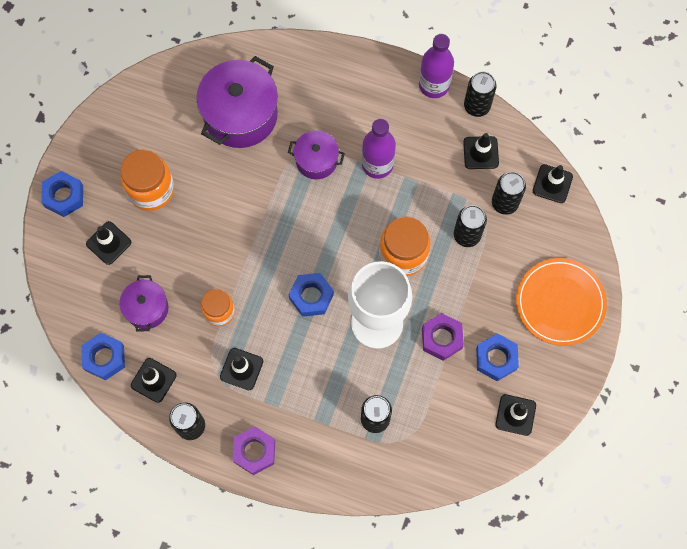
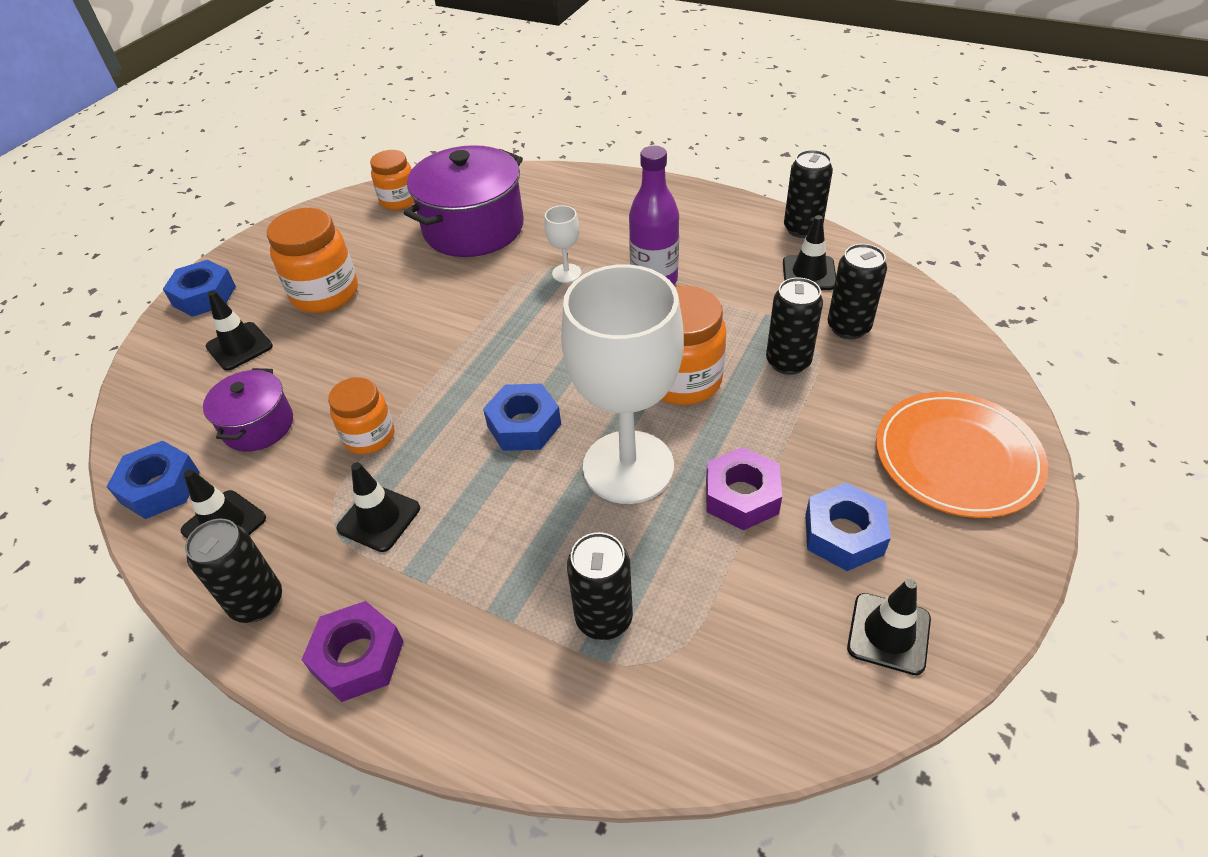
camera: 10 degrees right, 25 degrees down
purple pot [288,130,345,179] -> white goblet [544,205,581,283]
purple bottle [419,34,454,98] -> none
black traffic cone [533,164,573,203] -> none
none -> orange jar [370,150,414,210]

